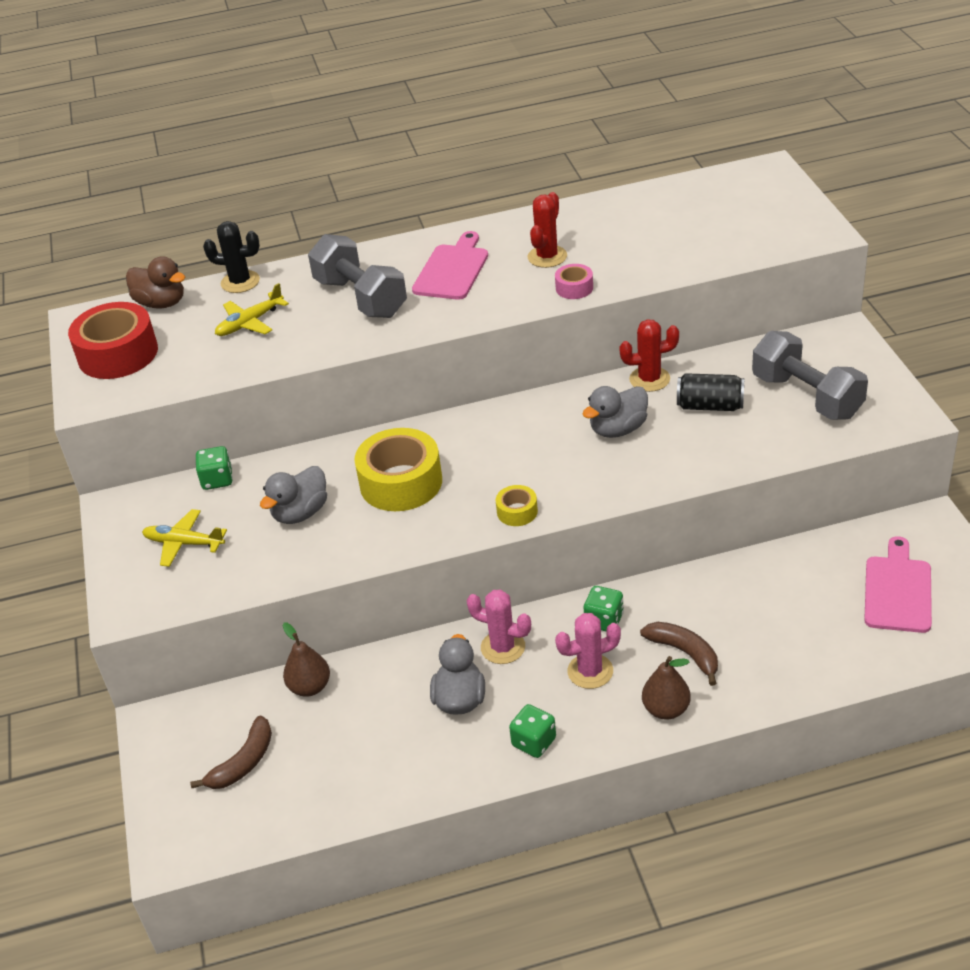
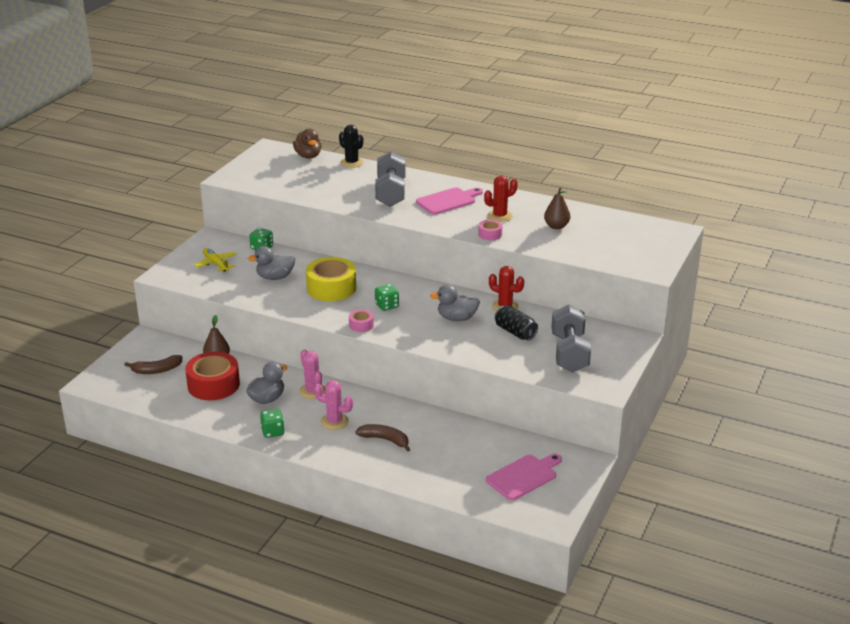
camera: 35 degrees right, 10 degrees down
red tape [68,302,158,379] -> red tape moved to [185,352,240,400]
yellow plane [215,283,289,336] -> none
yellow tape [496,485,538,526] -> pink tape [349,310,374,332]
green dice [584,586,624,631] -> green dice moved to [375,284,399,311]
brown banana [640,622,718,686] -> brown banana turned 60 degrees counterclockwise [355,424,410,452]
brown pear [642,656,691,720] -> brown pear moved to [544,188,570,229]

